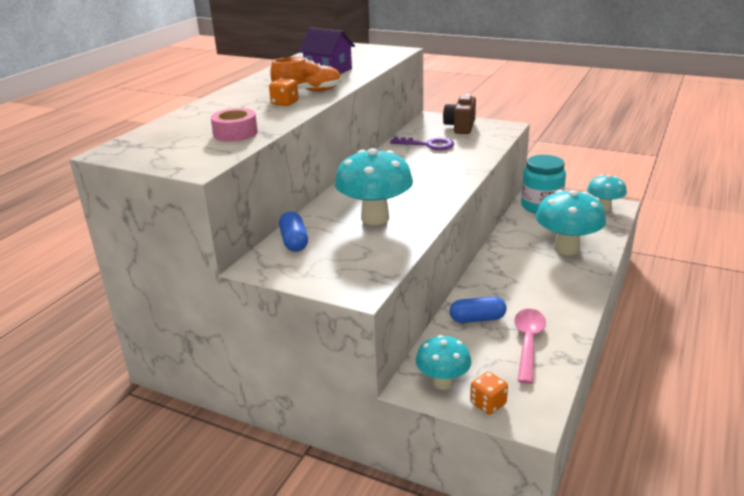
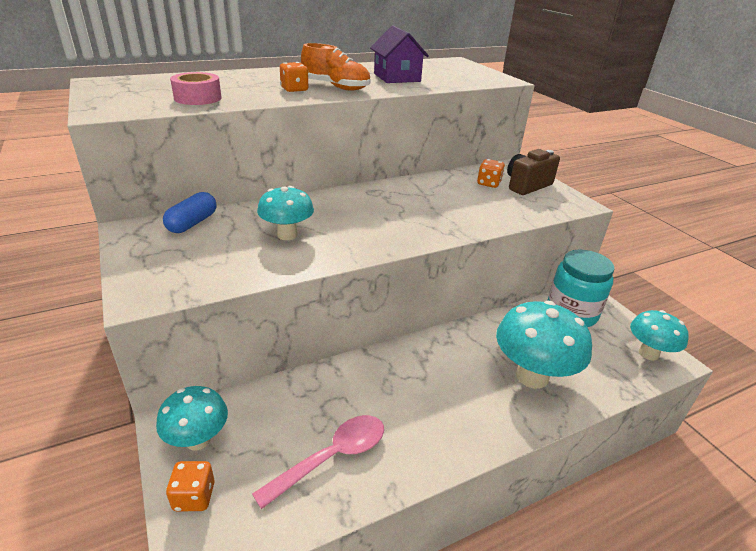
camera: 35 degrees right, 5 degrees up
turquoise mushroom [335,148,413,225] -> turquoise mushroom [257,186,314,240], size x0.62
purple key [390,137,454,150] -> none
blue capsule [450,297,507,323] -> none
none -> orange dice [477,159,505,188]

